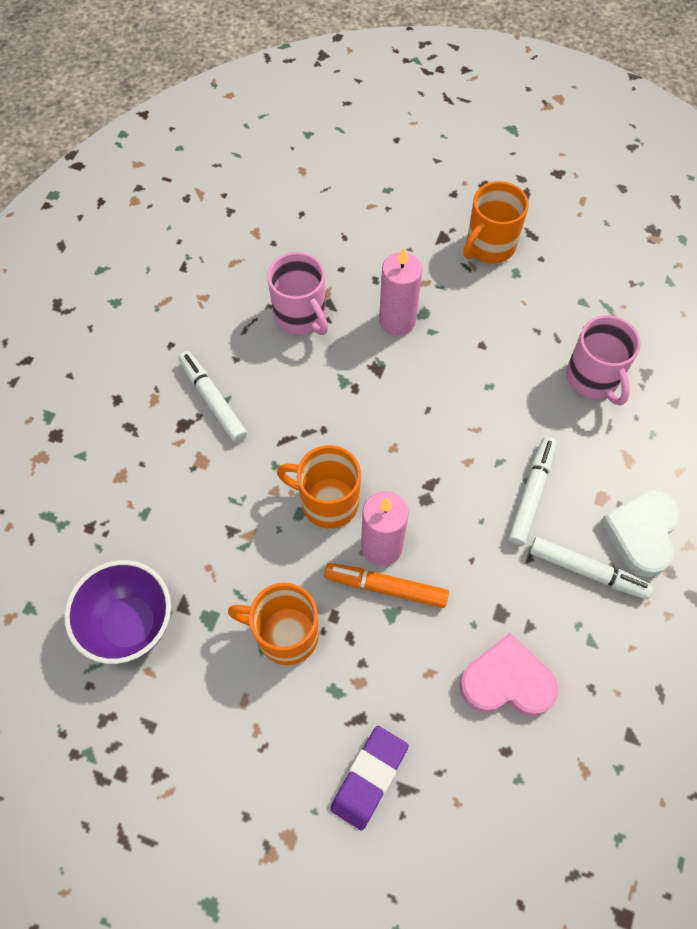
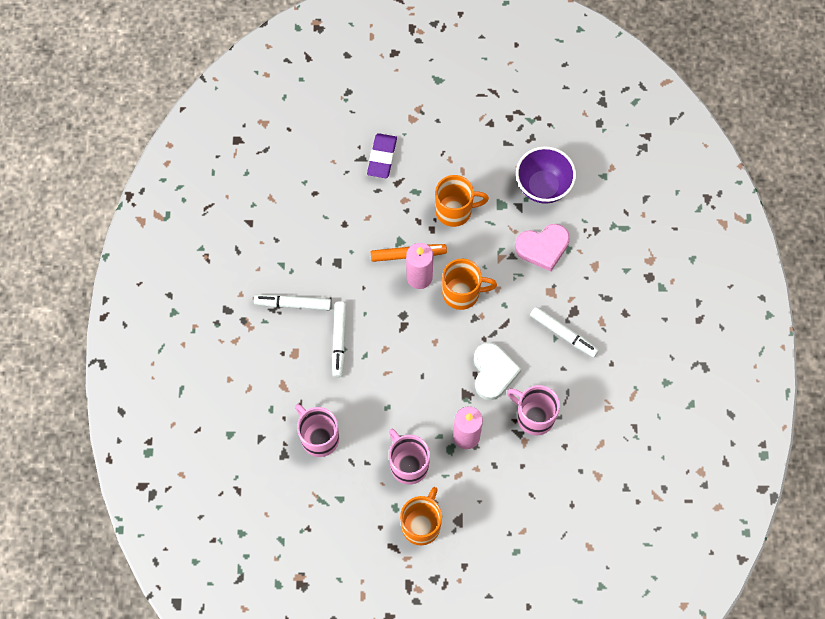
camera: 160 degrees right, 5 degrees up
pink heart [459,633,559,716] -> pink heart moved to [515,224,570,272]
white heart [601,490,681,577] -> white heart moved to [474,343,521,400]
none -> pink mug [389,429,430,484]

